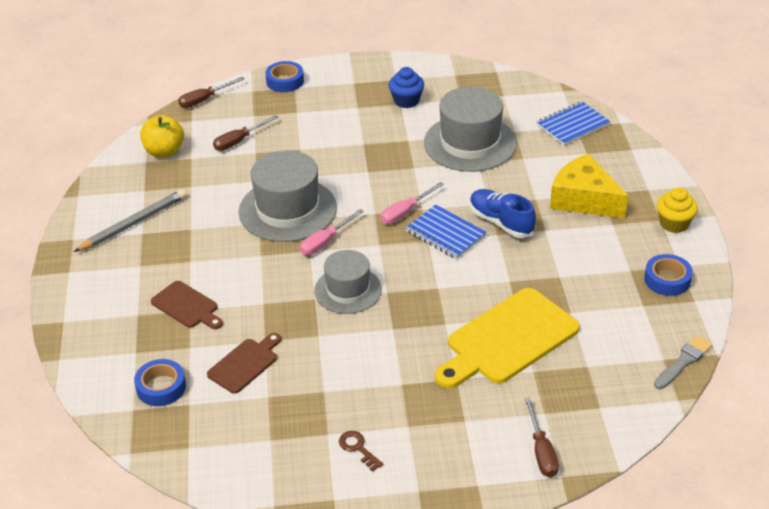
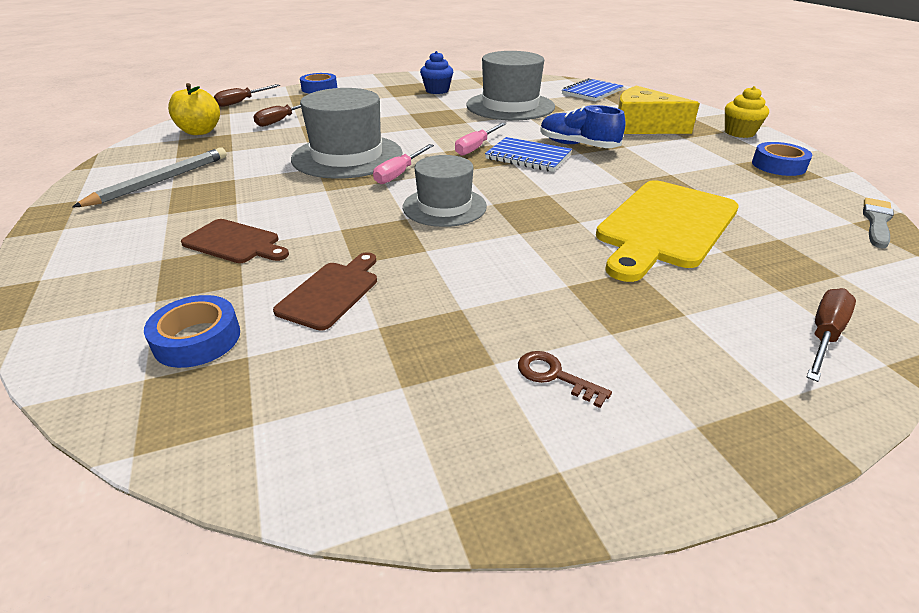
camera: 15 degrees left, 5 degrees down
brown screwdriver [524,397,559,477] -> brown screwdriver turned 120 degrees counterclockwise [807,288,856,382]

